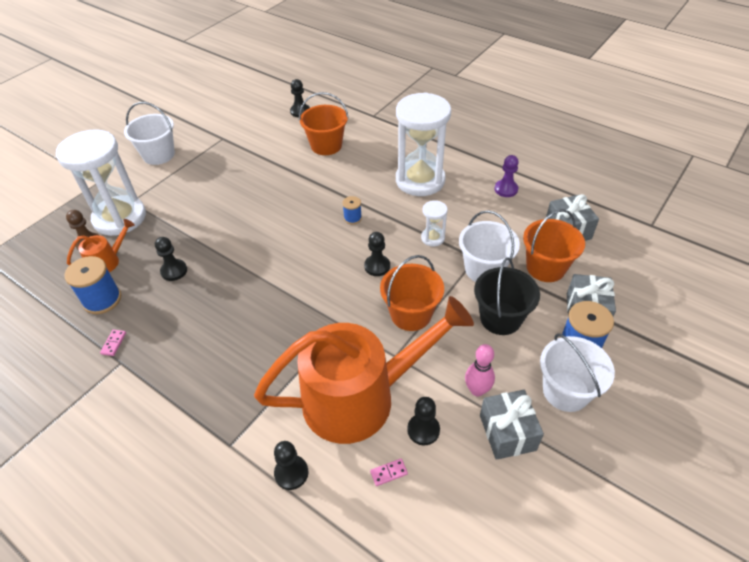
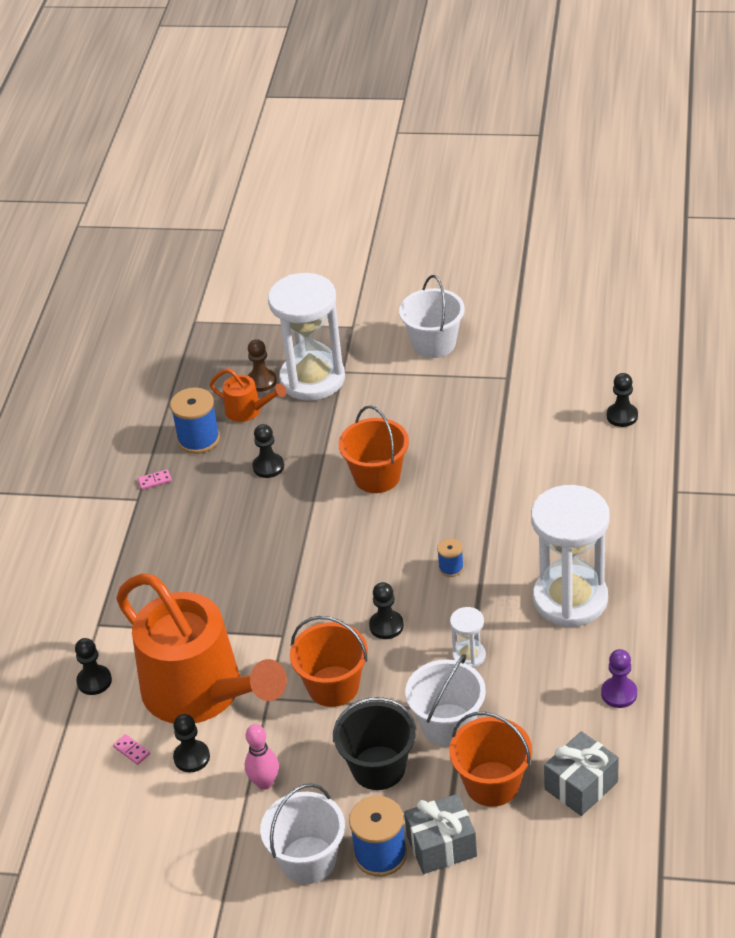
camera: 65 degrees right, 5 degrees down
orange bucket [299,92,349,155] -> orange bucket moved to [339,405,409,493]
grey gift [480,390,544,460] -> none

